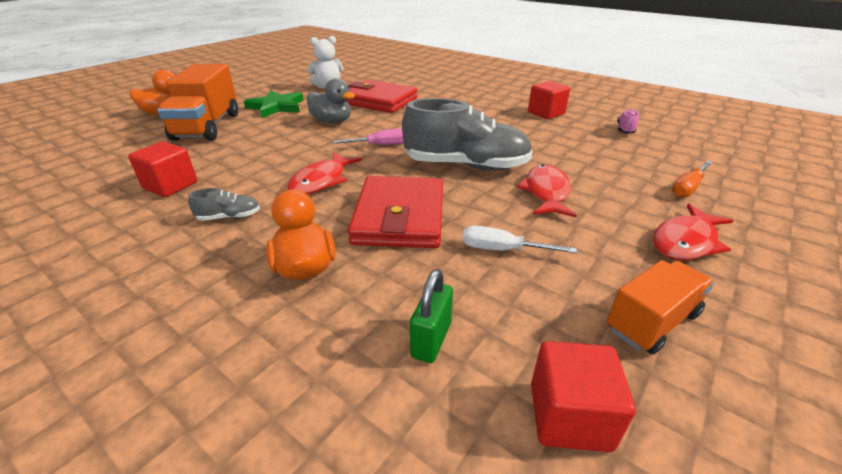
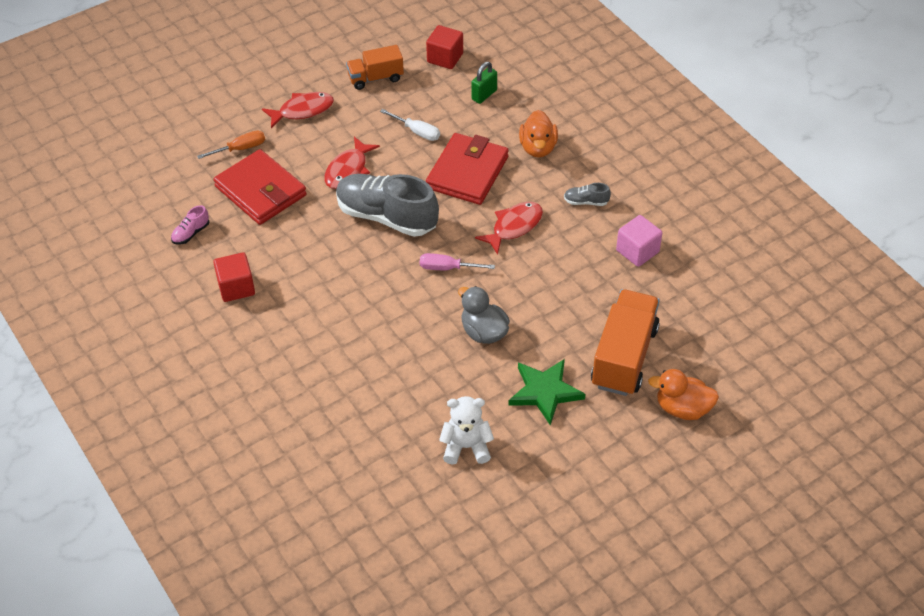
camera: 160 degrees left, 15 degrees up
red cube [128,141,197,197] -> pink cube [616,215,662,267]
red wallet [346,80,417,113] -> red wallet moved to [214,149,307,225]

